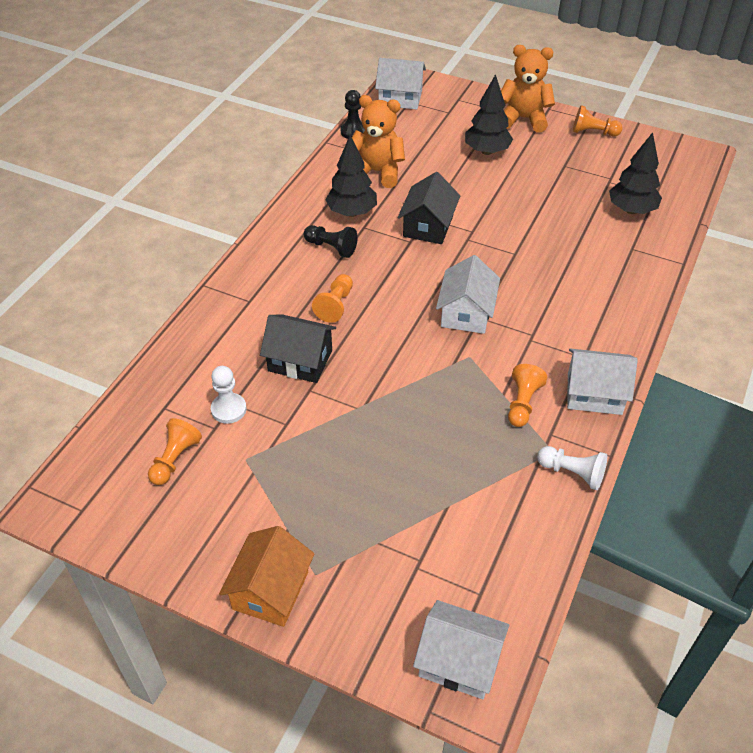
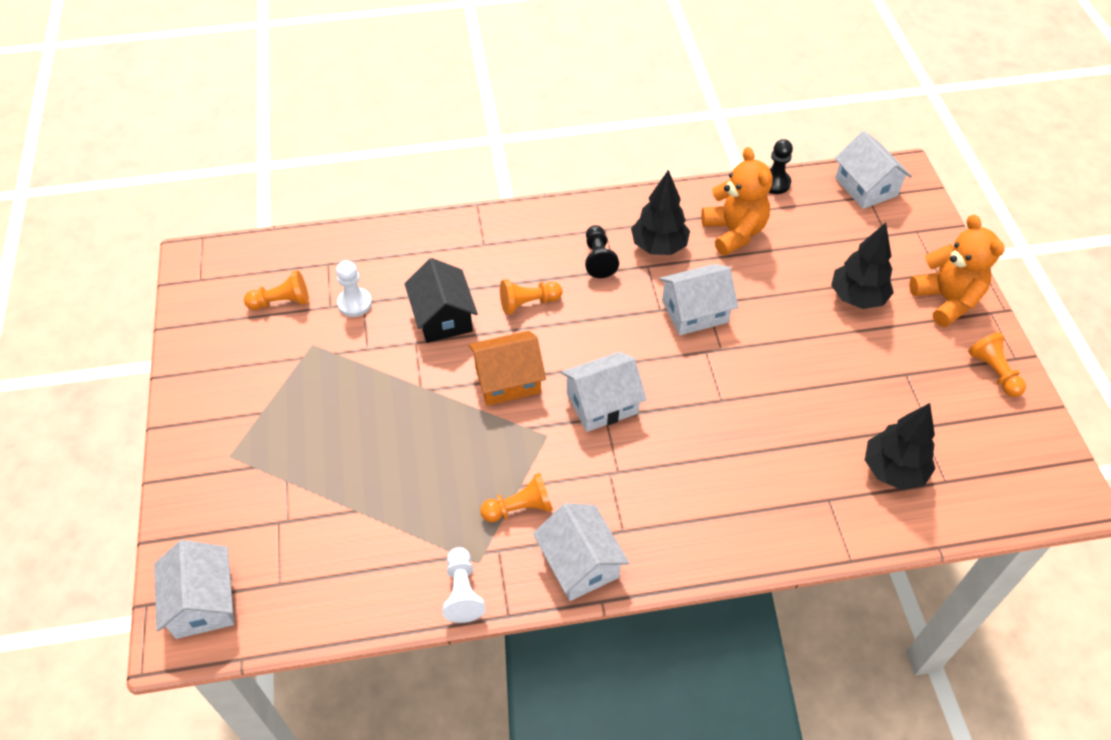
camera: 55 degrees right, 5 degrees up
orange house [219,526,315,627] -> orange house moved to [469,331,546,406]
black house [398,172,460,244] -> white house [659,264,738,335]

